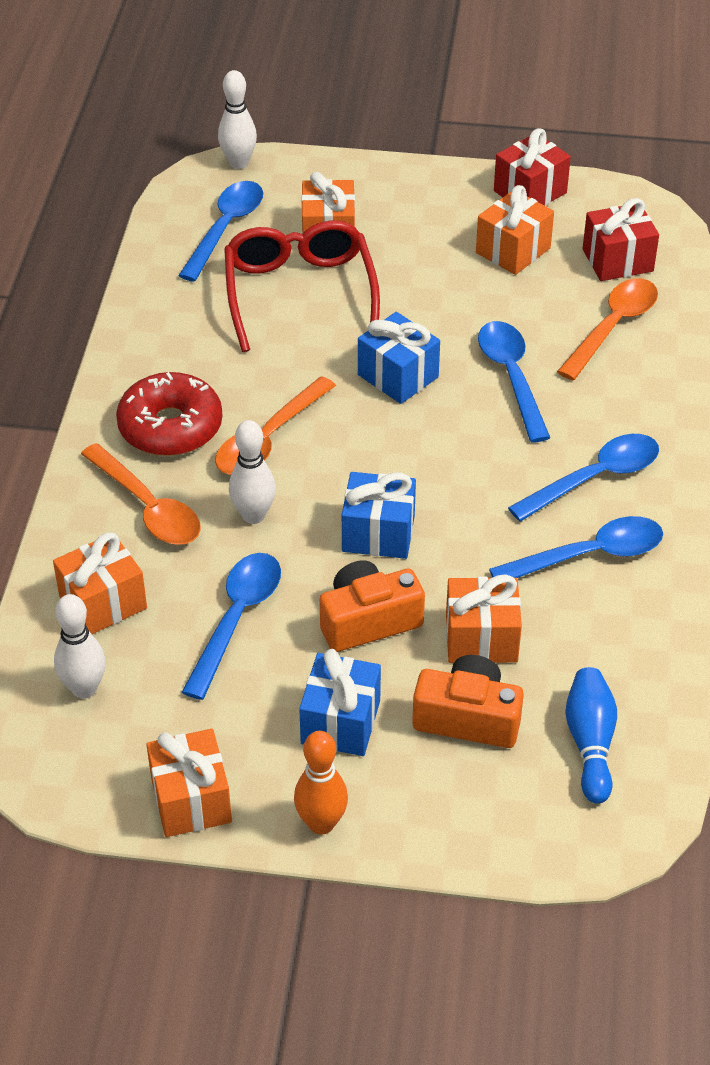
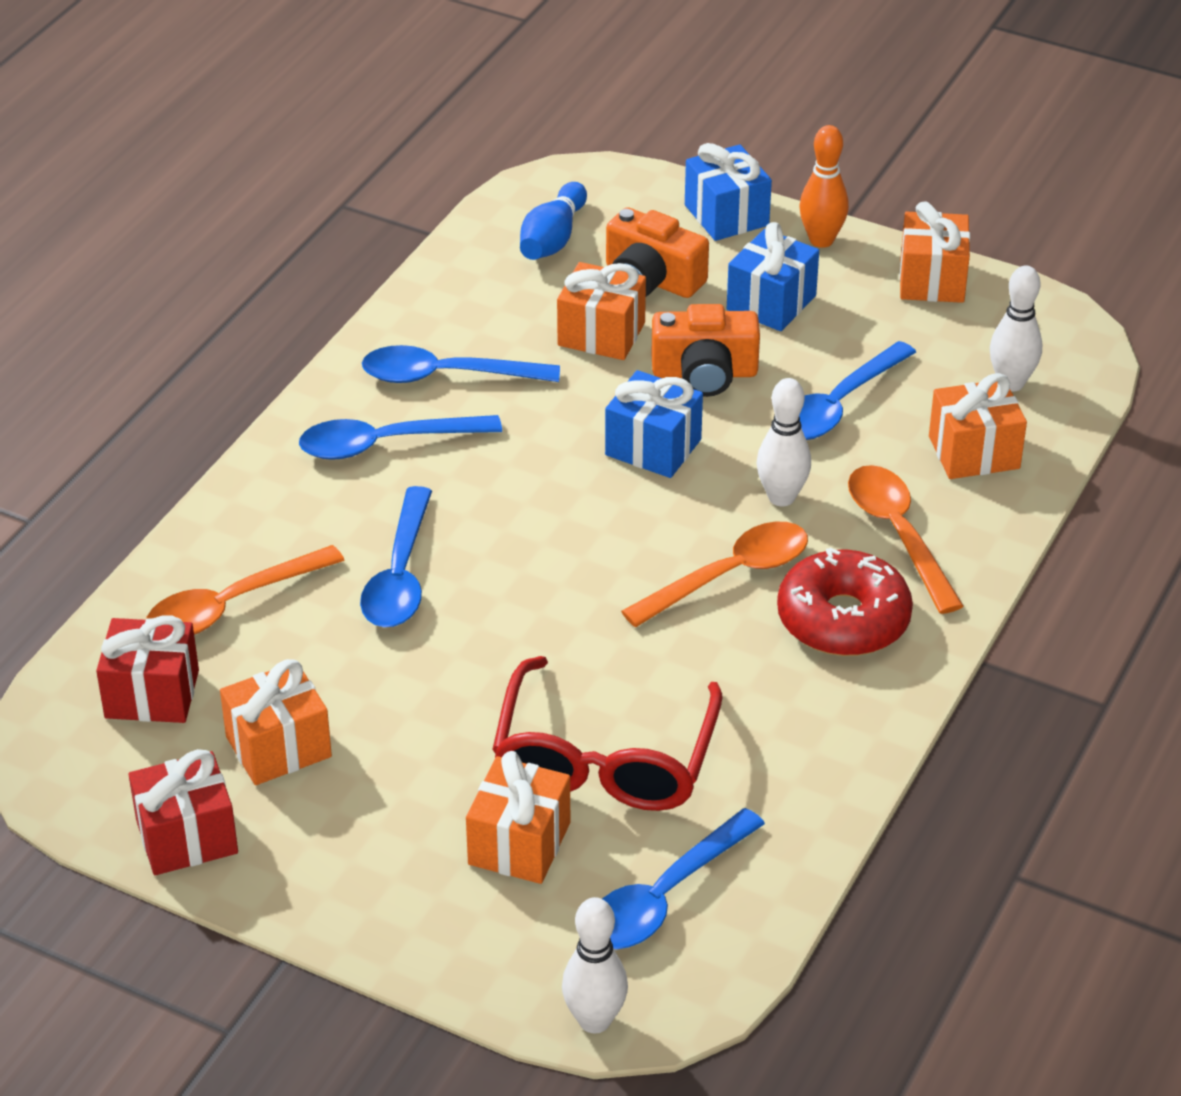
camera: 160 degrees left, 5 degrees down
blue gift [358,312,440,404] -> blue gift moved to [685,143,772,241]

